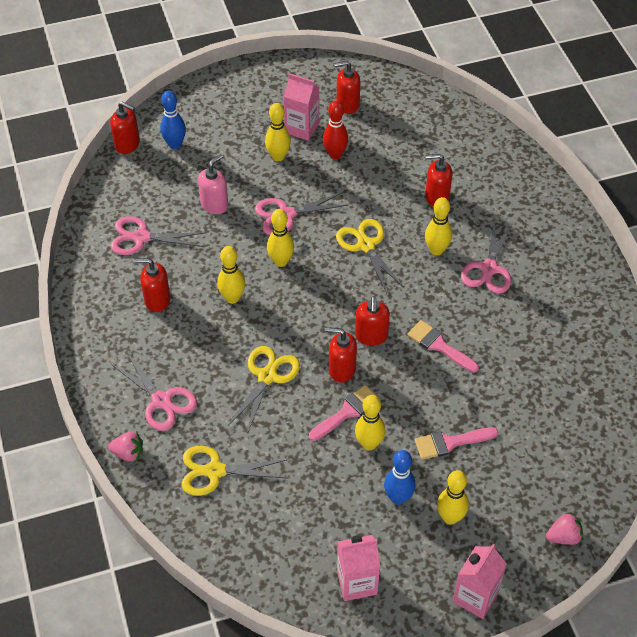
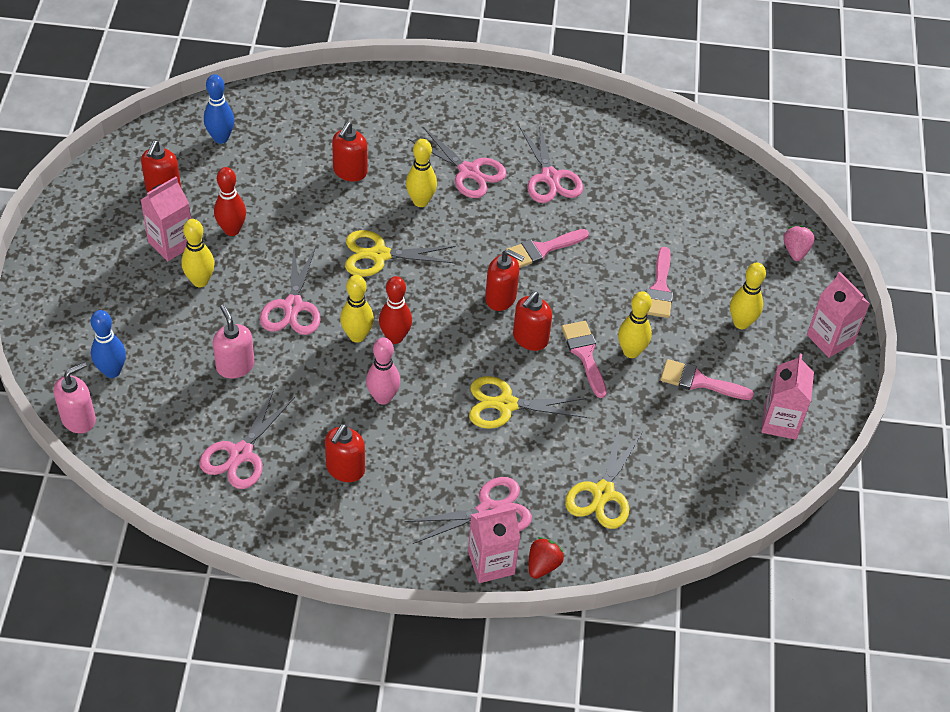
camera: 70 degrees left, 0 degrees up
pink strawberry [108,432,143,462] -> red strawberry [529,537,564,579]
red soap dispenser [110,101,140,154] -> pink soap dispenser [54,362,96,433]
yellow bowling pin [217,246,245,304] -> pink bowling pin [366,337,400,405]
yellow scissors [228,346,300,434] -> yellow scissors turned 45 degrees counterclockwise [469,376,587,429]
blue bowling pin [384,450,415,505] -> blue bowling pin moved to [204,74,235,144]
none -> red bowling pin [379,276,412,344]
none -> pink carton [468,506,520,583]
none -> pink scissors [519,124,583,203]
none -> pink brush [660,359,754,400]

